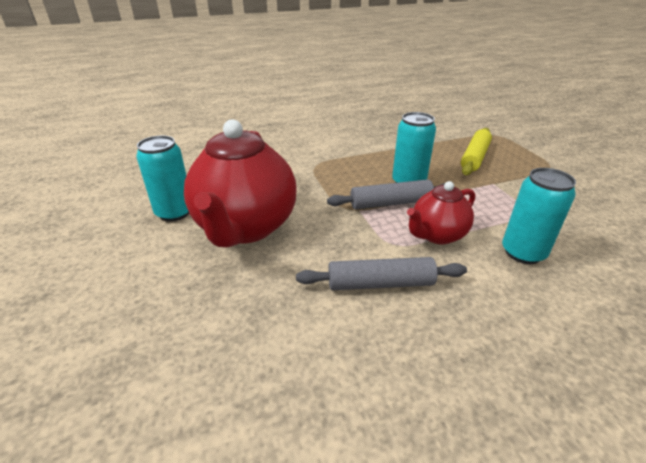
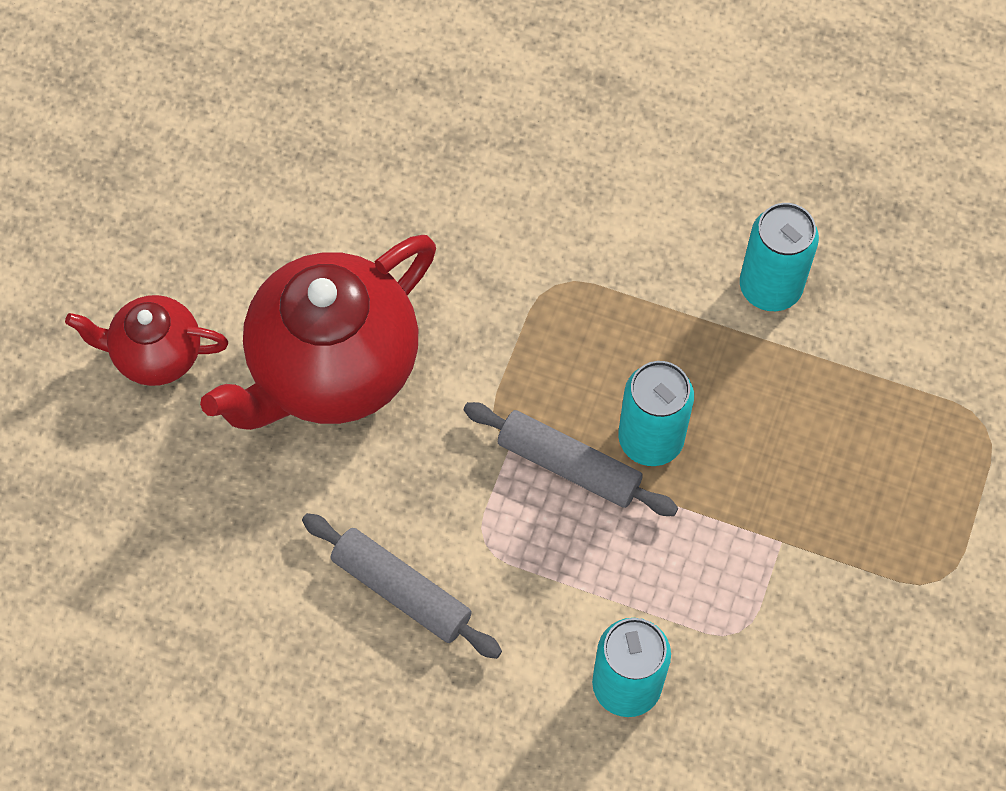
camera: 40 degrees right, 30 degrees up
turquoise can [136,136,189,221] -> turquoise can moved to [740,203,819,311]
red teapot [407,181,475,244] -> red teapot moved to [65,295,228,386]
yellow rolling pin [461,128,492,175] -> none

